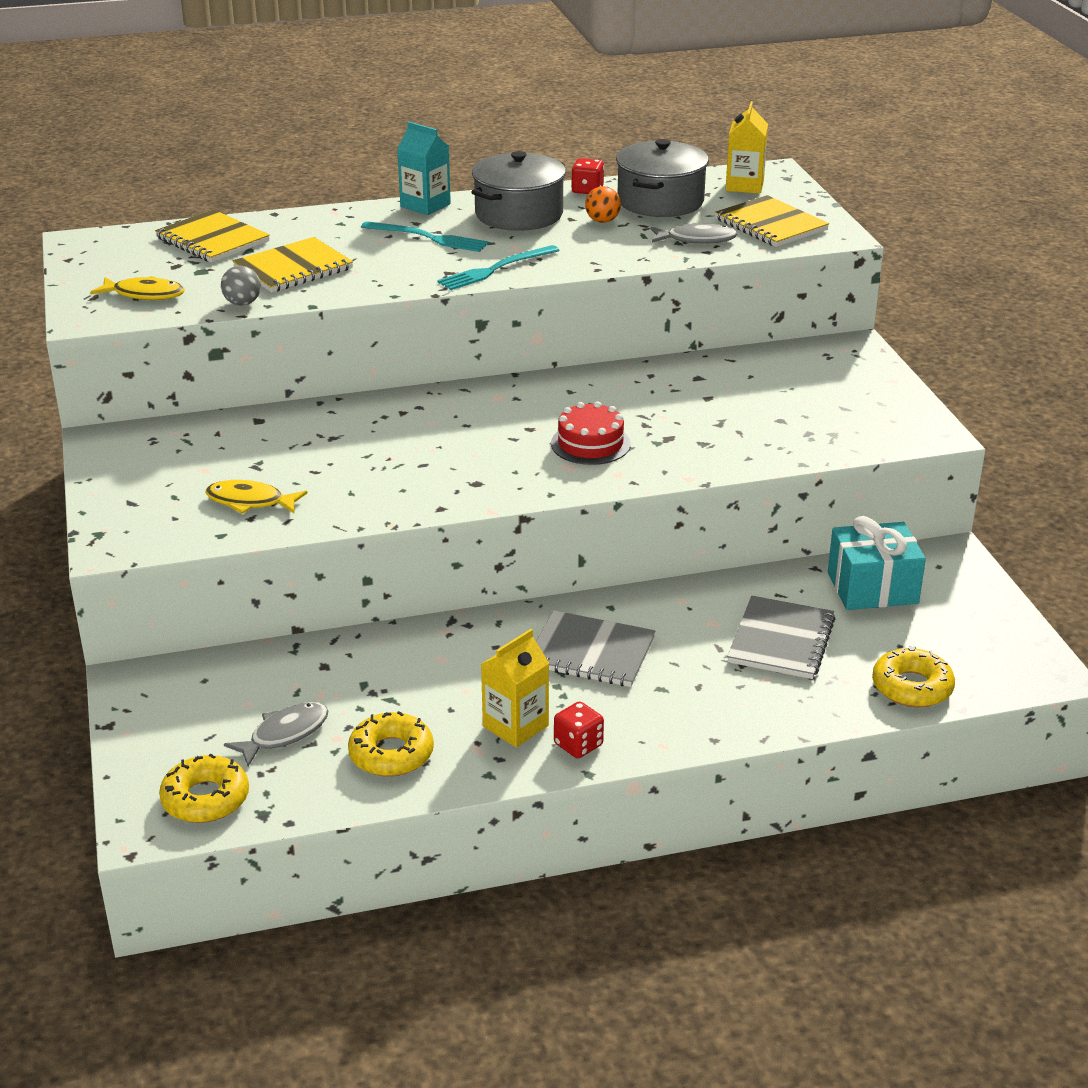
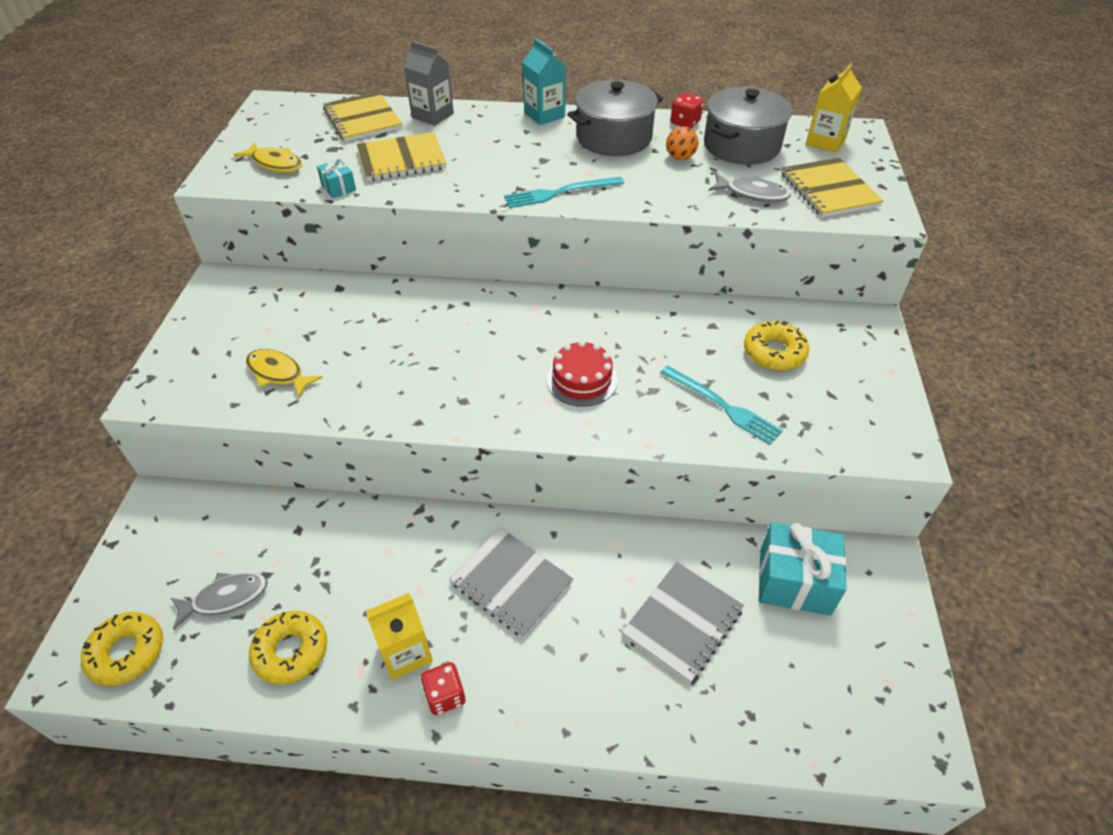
camera: 20 degrees right, 15 degrees up
grey ball [221,266,261,306] -> turquoise gift [317,158,356,198]
turquoise fork [361,221,489,252] -> turquoise fork moved to [660,365,783,445]
yellow donut [872,646,955,707] -> yellow donut moved to [744,321,809,371]
none -> grey carton [404,41,454,126]

